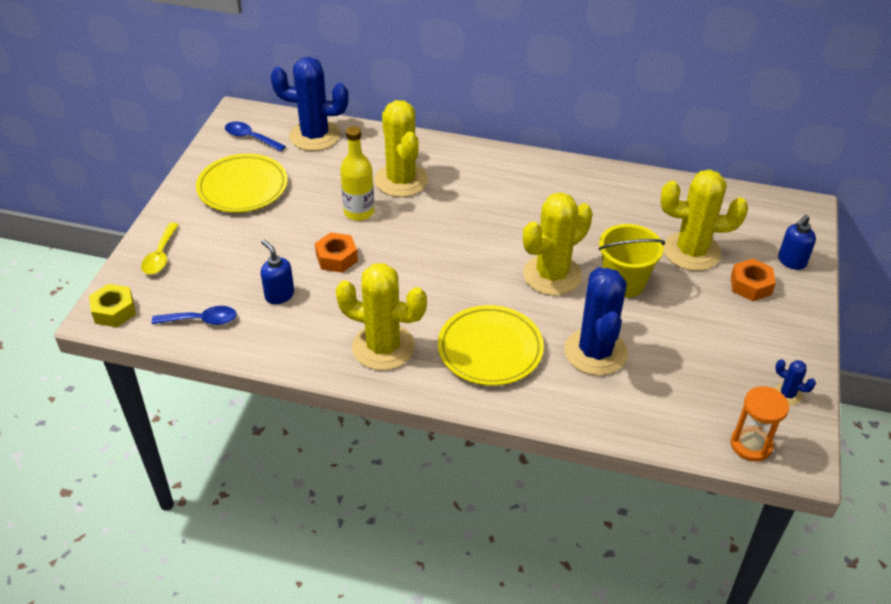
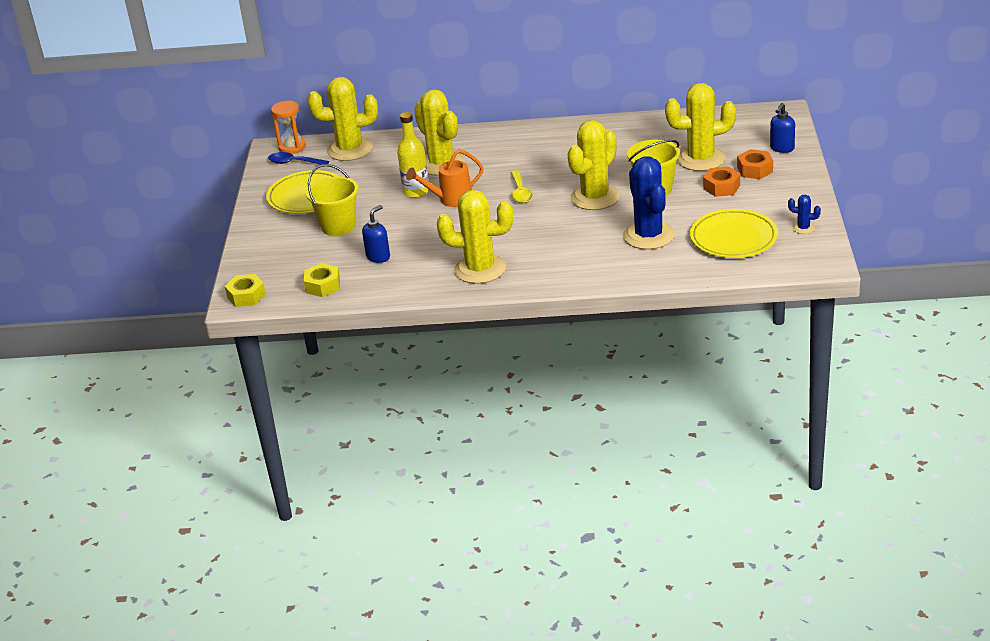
camera: 10 degrees left, 10 degrees down
yellow spoon [141,223,179,274] -> yellow spoon moved to [511,170,533,203]
blue spoon [152,306,237,325] -> yellow nut [304,263,340,297]
blue soap dispenser [261,240,294,304] -> blue soap dispenser turned 90 degrees clockwise [362,205,390,263]
blue cactus [270,57,349,151] -> yellow cactus [307,77,378,161]
orange nut [315,232,358,273] -> orange nut moved to [703,166,740,197]
yellow plate [438,305,544,386] -> yellow plate moved to [690,209,778,258]
orange hourglass [731,386,789,462] -> orange hourglass moved to [271,100,306,154]
none -> yellow bucket [306,164,359,236]
none -> orange watering can [406,149,484,207]

